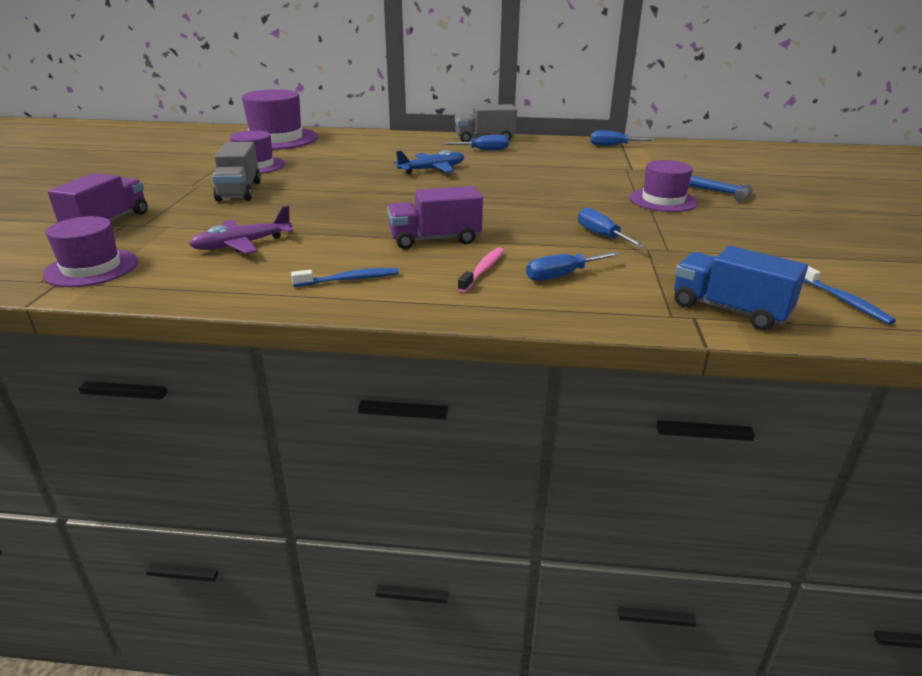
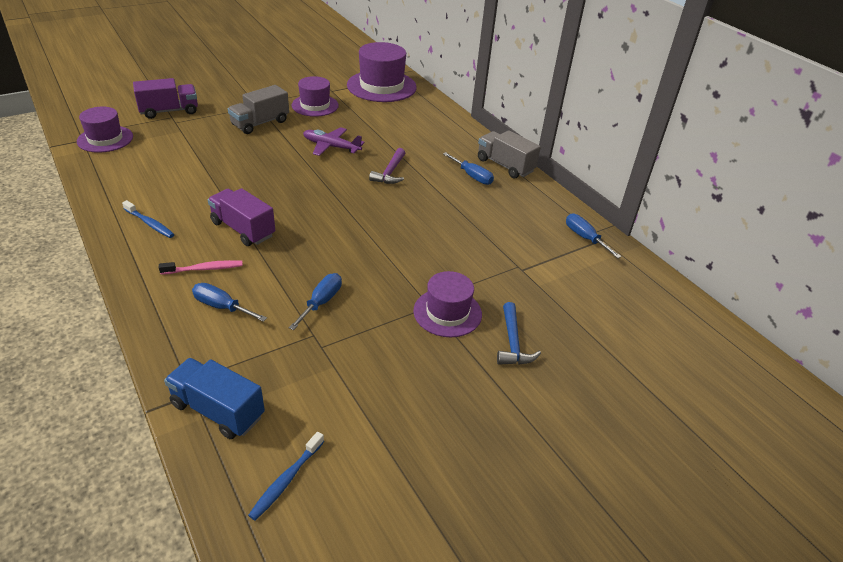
camera: 50 degrees right, 10 degrees up
purple plane [189,206,293,254] -> purple plane moved to [303,127,365,156]
blue plane [394,150,464,174] -> purple hammer [369,148,405,184]
blue truck [674,246,808,330] -> blue truck turned 60 degrees counterclockwise [164,358,265,439]

